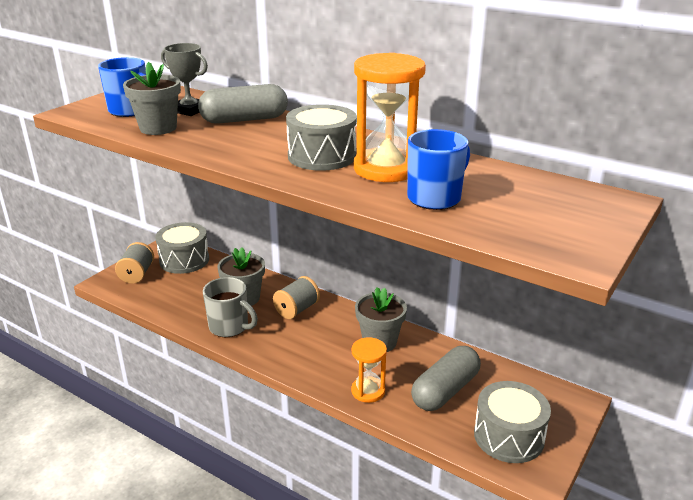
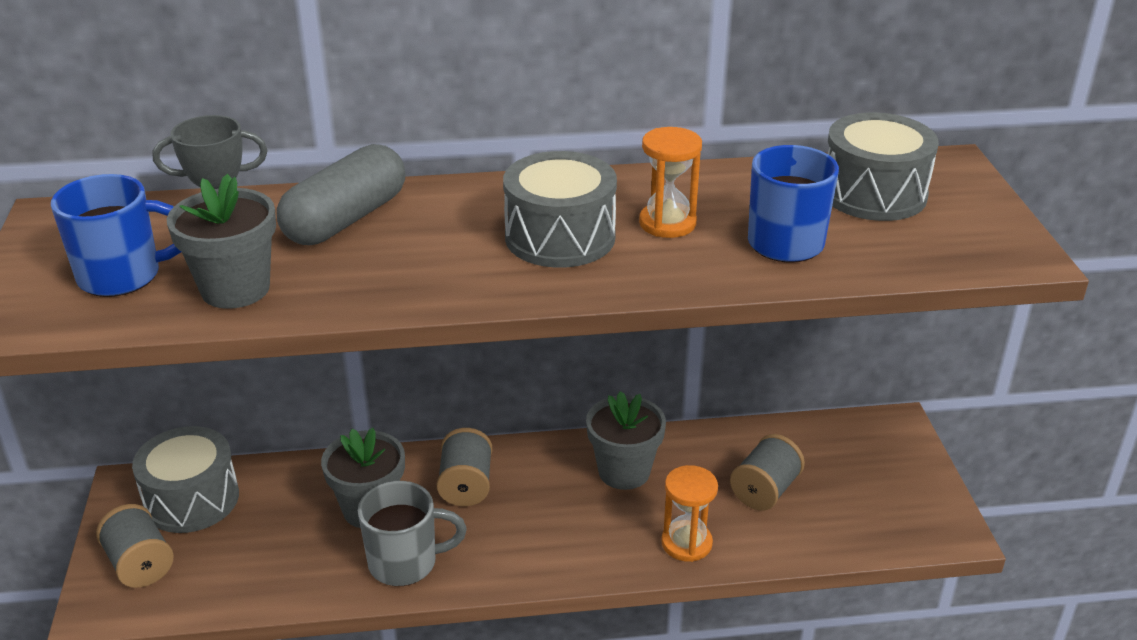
camera: 40 degrees left, 5 degrees up
orange hourglass [354,53,426,182] -> orange hourglass [639,127,702,238], size x0.57
grey capsule [411,346,481,411] -> grey spool [730,434,805,511]
grey drum [474,381,551,463] -> grey drum moved to [828,113,939,221]

